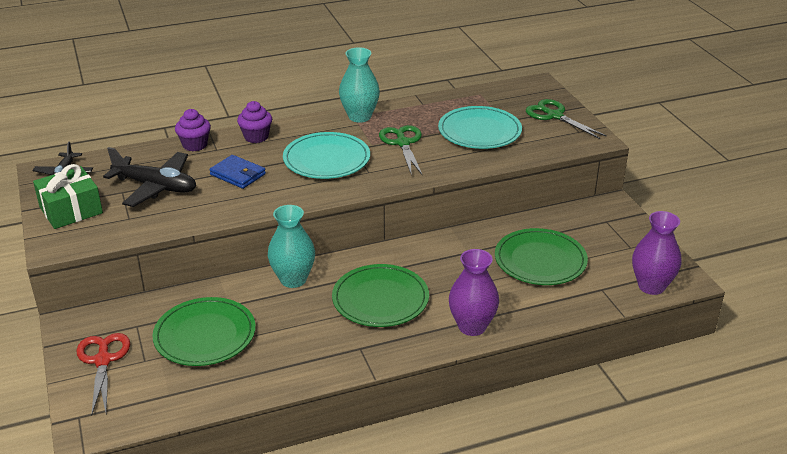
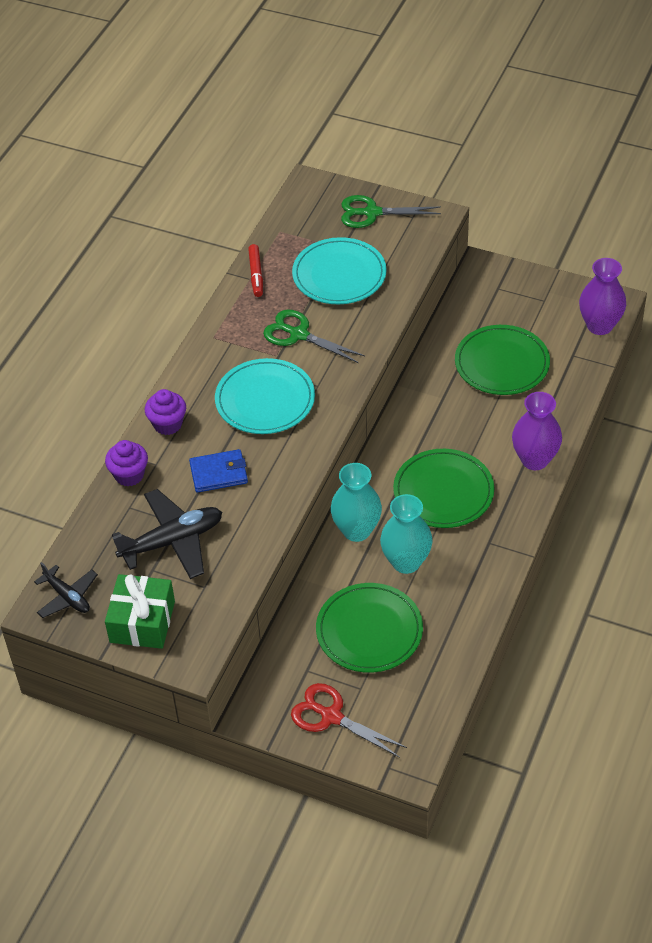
camera: 45 degrees left, 15 degrees up
turquoise vase [339,47,380,122] -> turquoise vase moved to [380,494,433,574]
none -> red marker [248,244,263,297]

